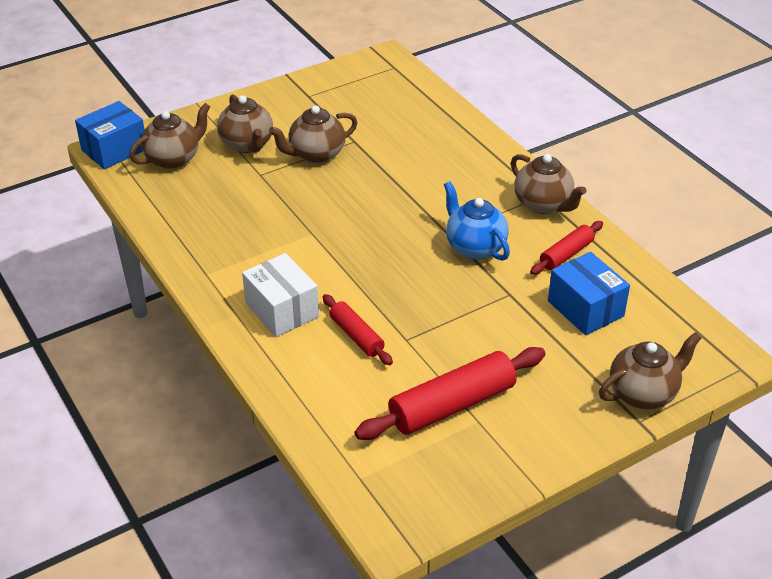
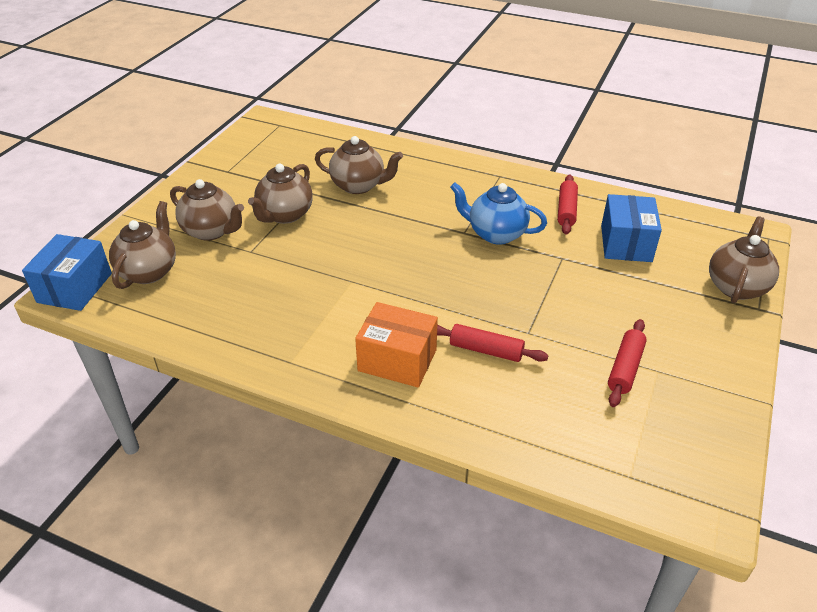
camera: 35 degrees left, 0 degrees up
white box [242,253,319,337] -> orange box [355,302,438,388]
red rolling pin [355,347,546,440] -> red rolling pin [608,319,647,407], size x0.57
brown teapot [511,154,587,214] -> brown teapot moved to [315,136,403,194]
blue box [548,252,630,335] -> blue box turned 75 degrees clockwise [601,194,662,262]

